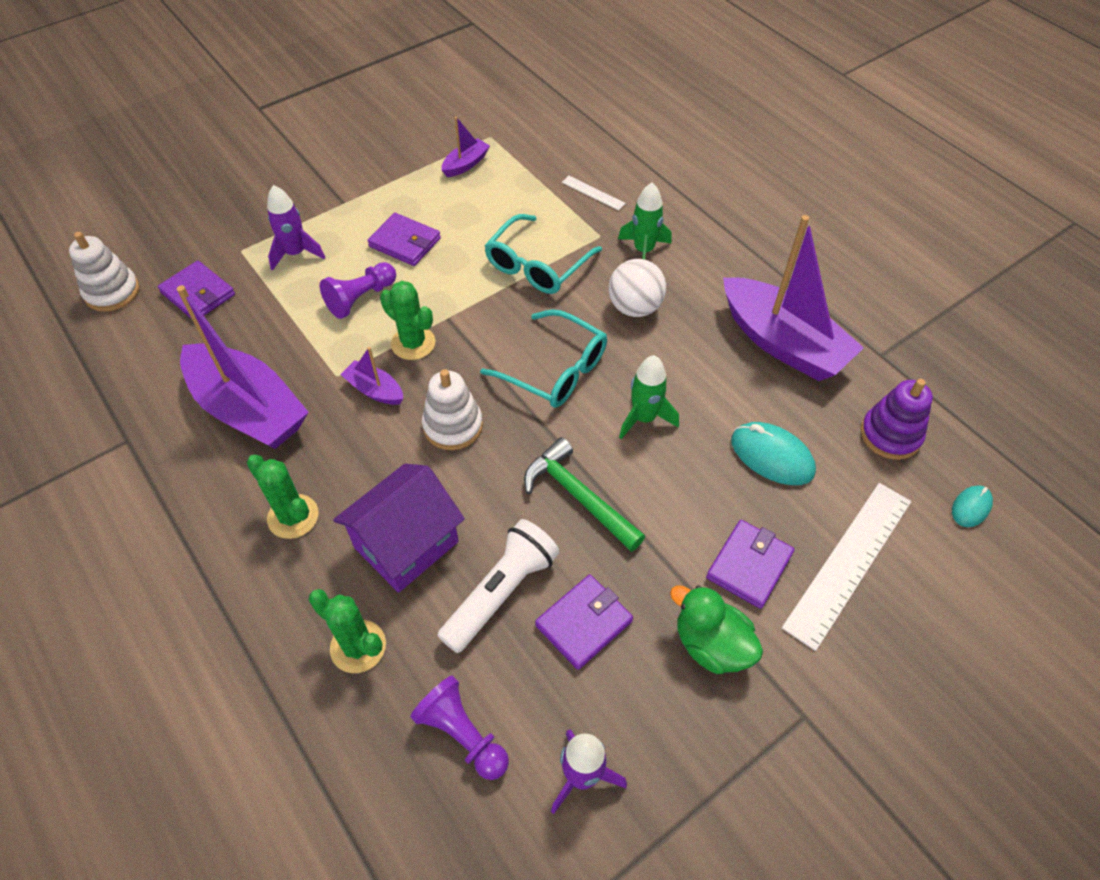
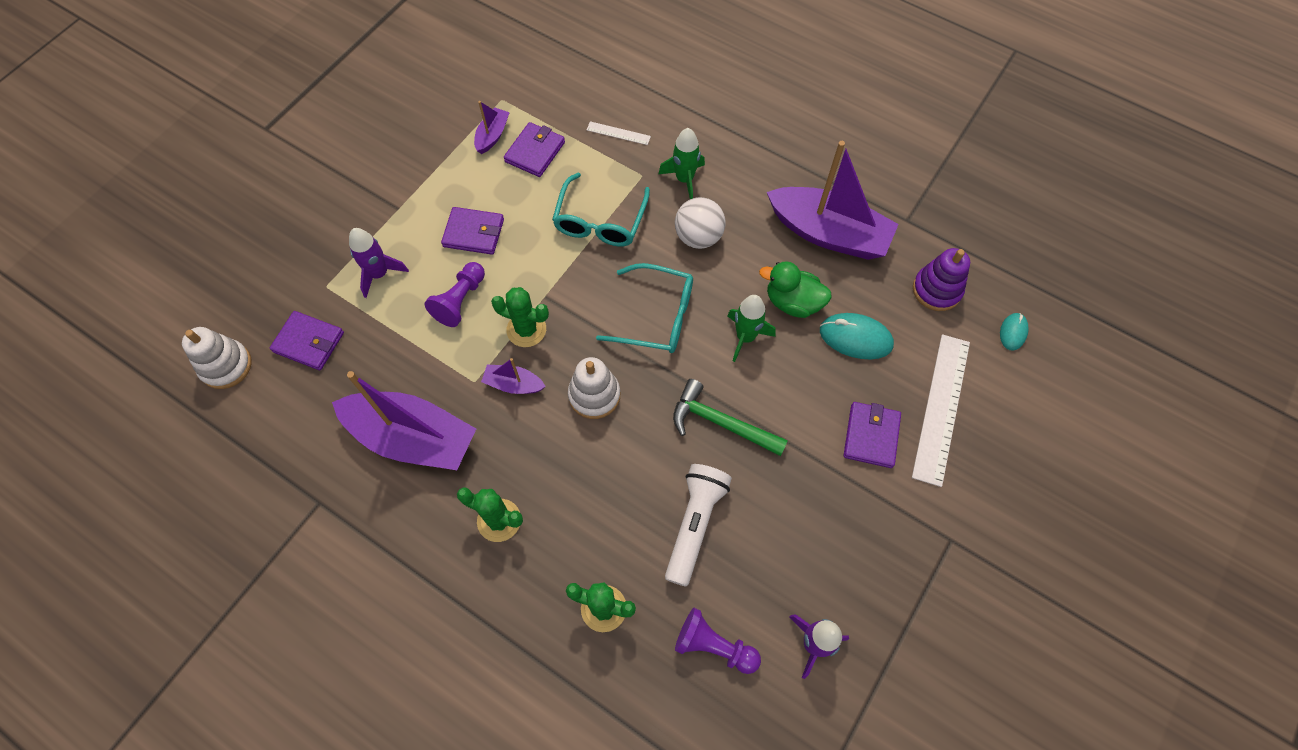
camera: 20 degrees left, 10 degrees up
purple house [333,464,465,593] -> none
purple wallet [535,575,633,670] -> purple wallet moved to [504,122,565,177]
green duck [670,585,763,674] -> green duck moved to [759,261,832,318]

